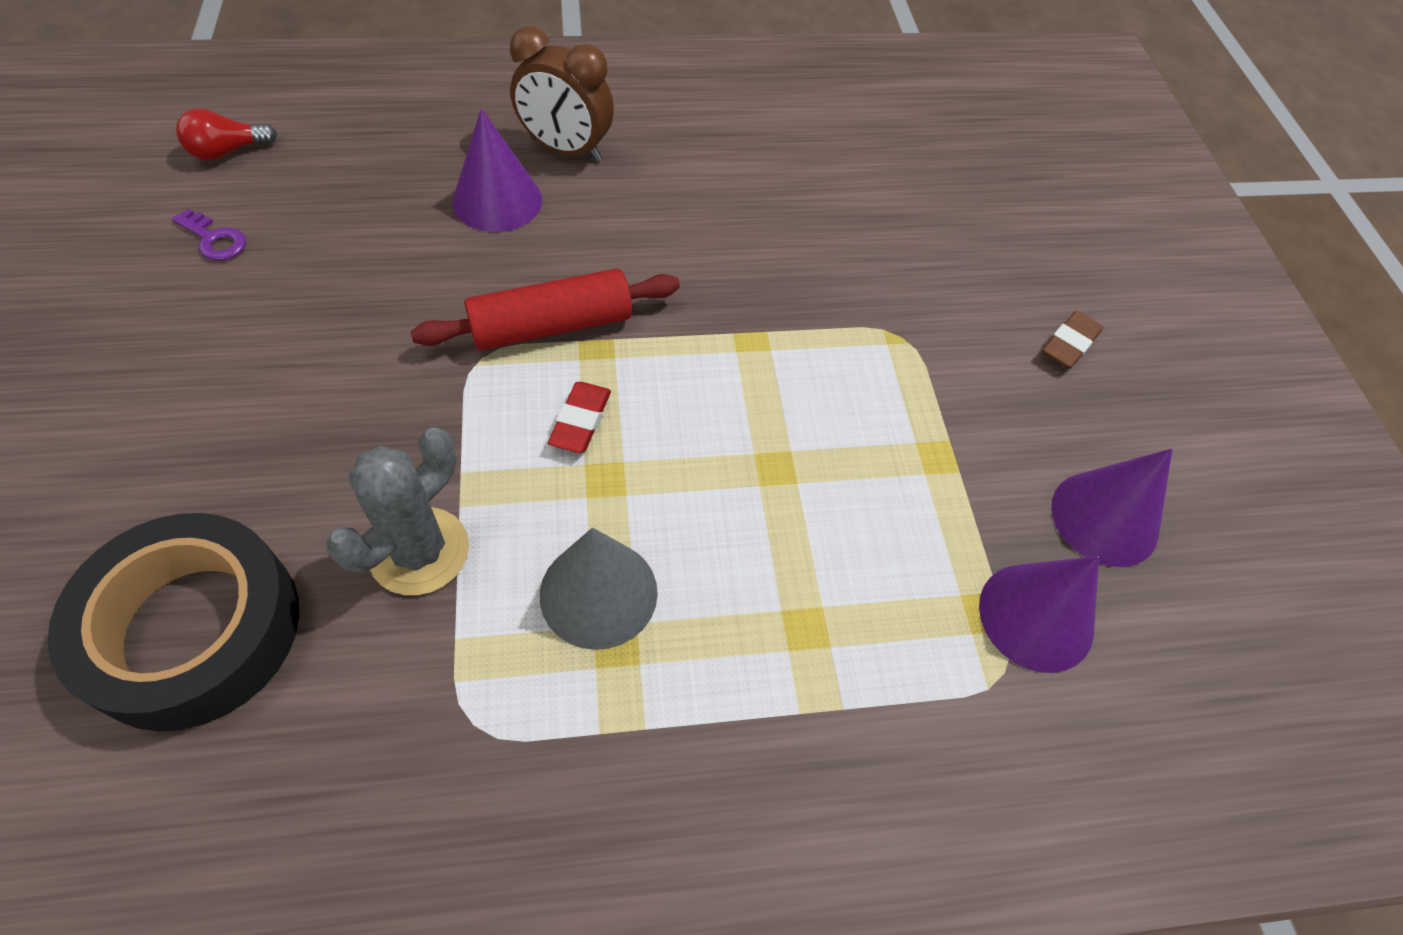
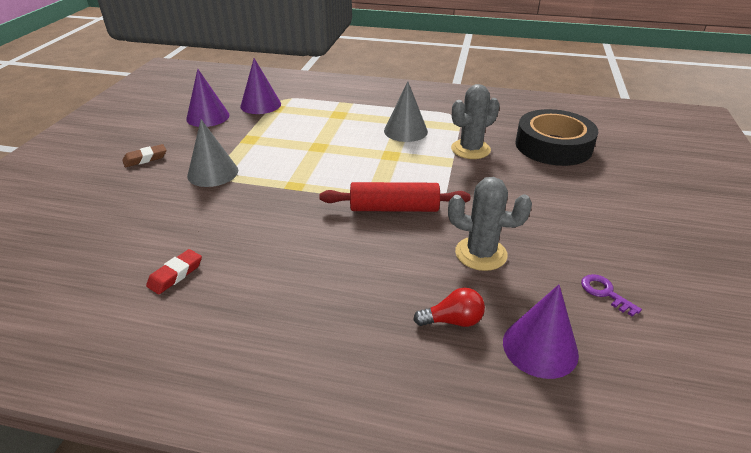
camera: 155 degrees left, 20 degrees down
red light bulb [176,108,277,160] -> red light bulb moved to [413,288,485,327]
purple cone [453,108,542,232] -> purple cone moved to [503,284,579,379]
brown clock [510,26,614,162] -> none
red eraser [548,382,611,453] -> red eraser moved to [146,249,202,294]
none -> grey cone [187,119,238,187]
none -> grey cactus [448,177,532,271]

